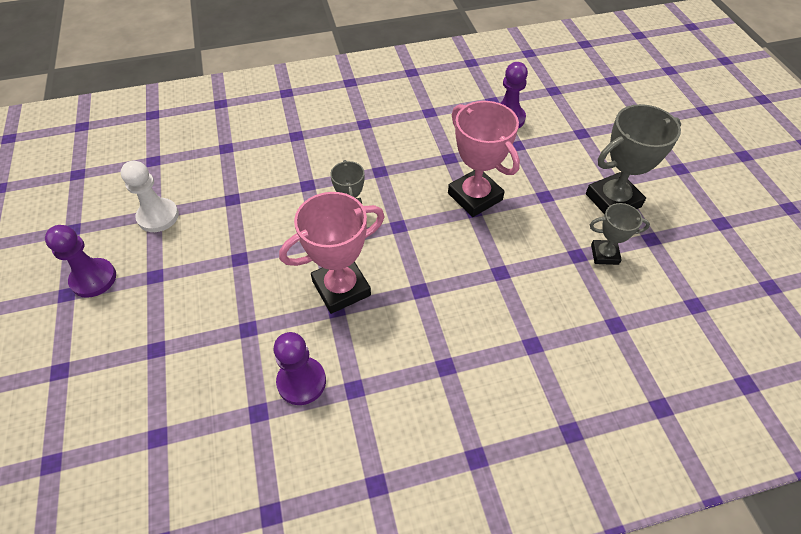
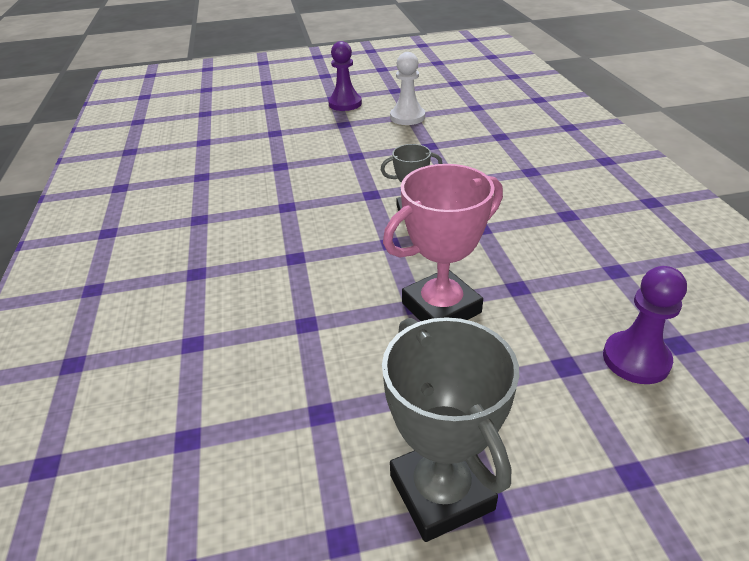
camera: 95 degrees right, 15 degrees down
purple pawn [274,332,326,405] -> none
pink trophy [279,192,385,314] -> none
grey trophy [590,203,650,265] -> none

